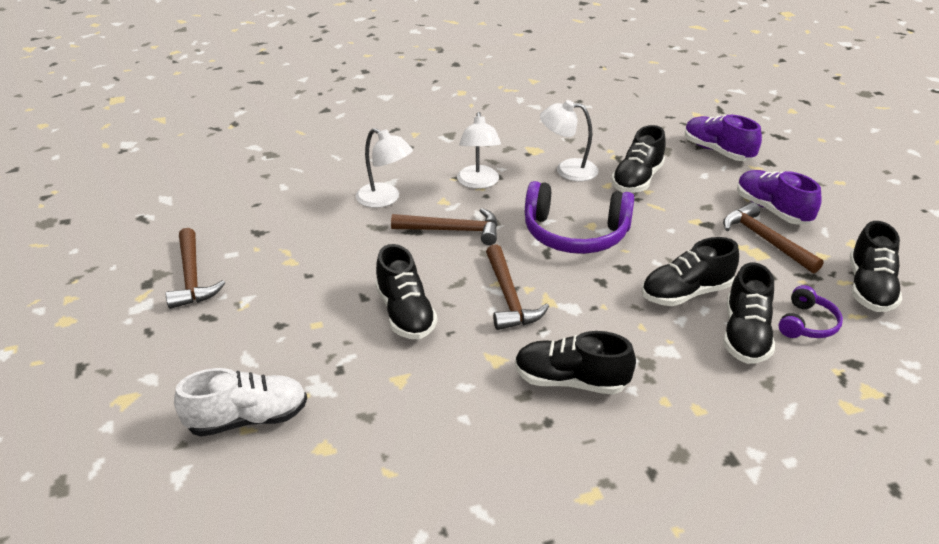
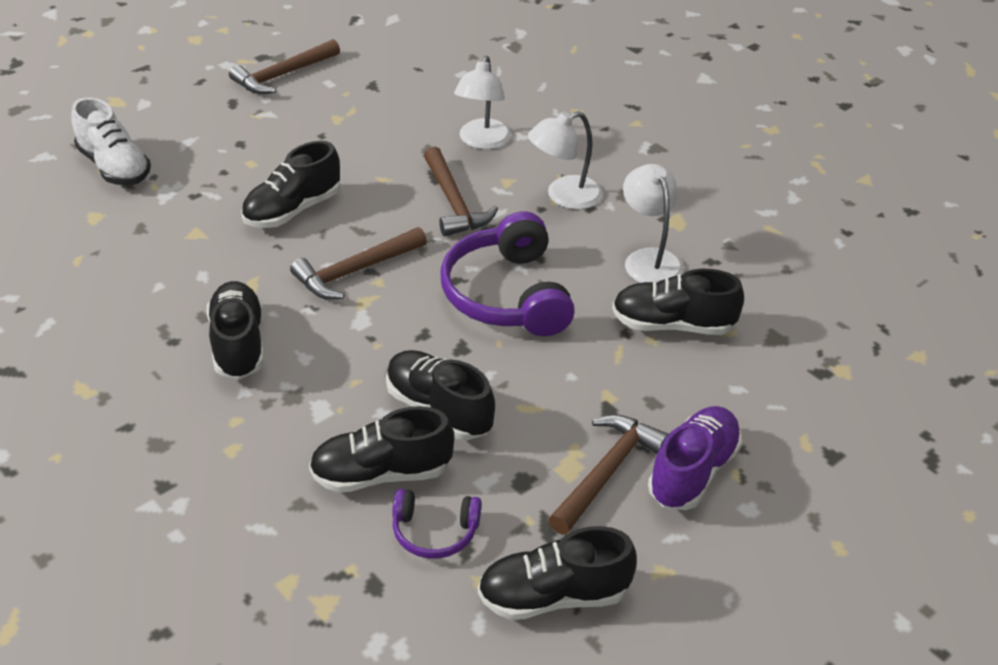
camera: 65 degrees right, 5 degrees up
purple shoe [685,115,762,161] -> none

